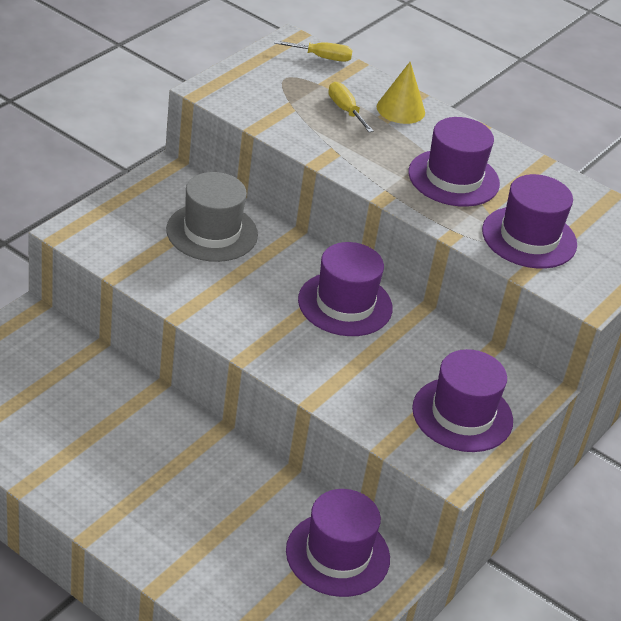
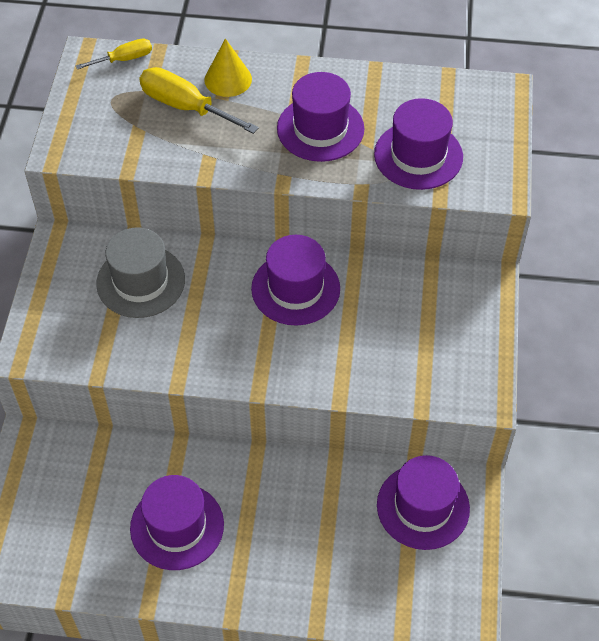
camera: 25 degrees left, 15 degrees up
yellow screwdriver [328,82,374,132] -> yellow screwdriver [139,67,259,134], size x1.68
purple hat [412,349,513,452] -> purple hat moved to [130,475,224,570]

